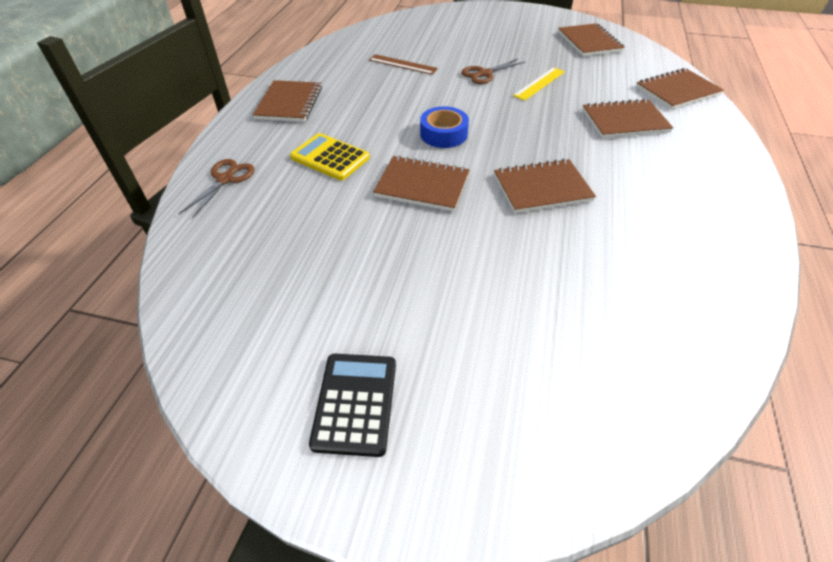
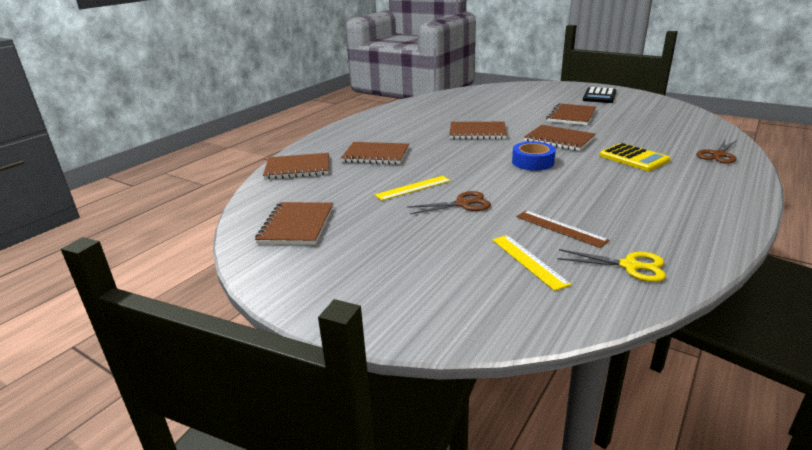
camera: 160 degrees left, 20 degrees down
brown notebook [253,80,322,122] -> brown notebook moved to [546,103,596,125]
none -> yellow ruler [492,235,571,291]
none -> yellow scissors [557,249,666,282]

